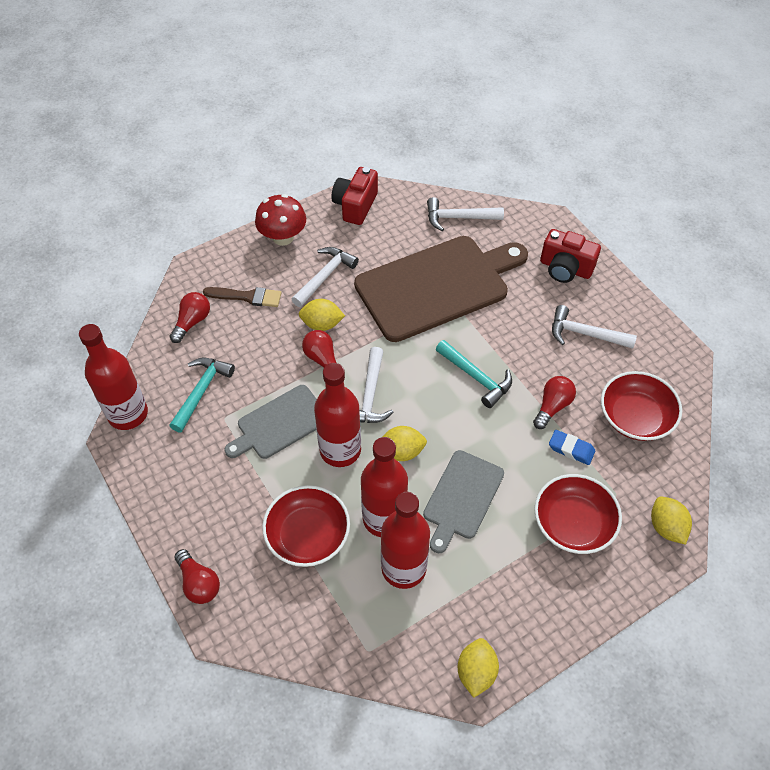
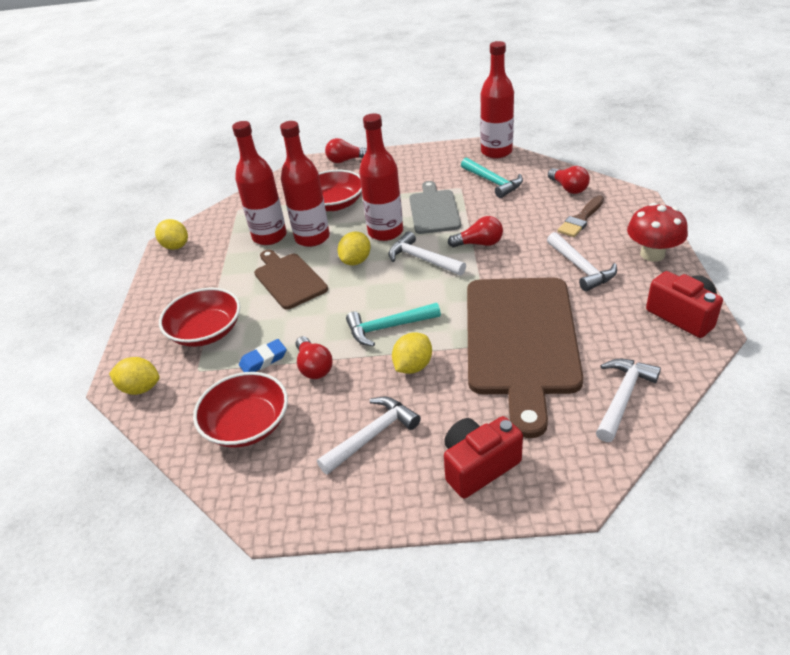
camera: 125 degrees right, 15 degrees down
yellow lemon [299,299,345,331] -> yellow lemon moved to [392,332,432,374]
grey cutting board [423,450,504,553] -> brown cutting board [254,250,328,310]

